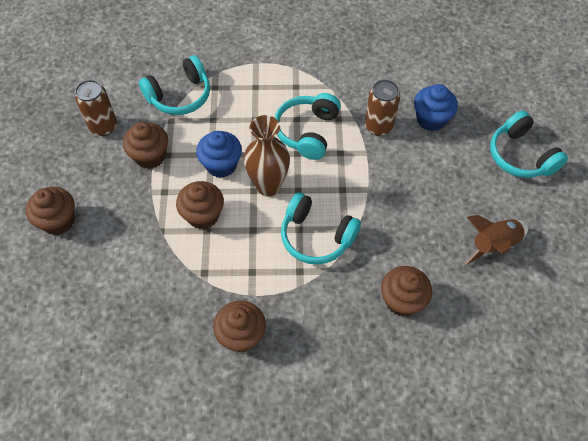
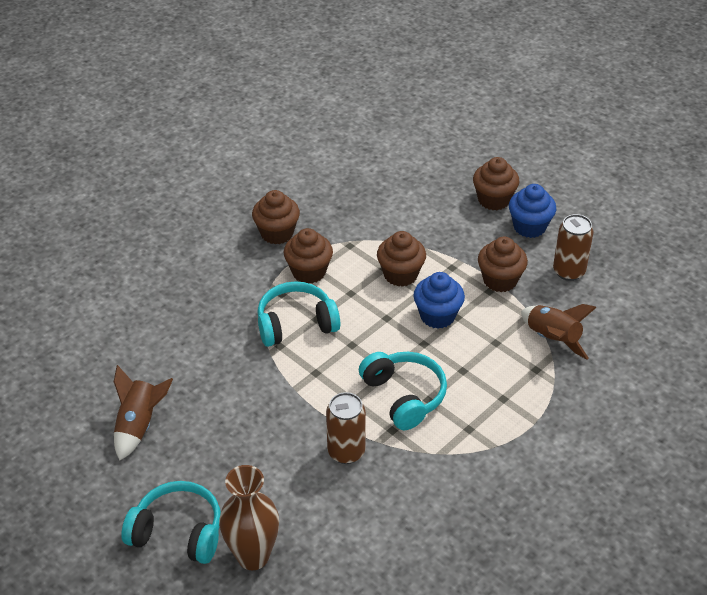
camera: 135 degrees right, 15 degrees down
turquoise headphones [139,55,210,115] -> brown rocket [521,304,597,359]
brown vase [244,115,290,197] -> brown vase moved to [219,465,279,570]
brown cupcake [381,266,432,317] -> brown cupcake moved to [283,228,333,283]
blue cupcake [414,84,458,131] -> blue cupcake moved to [509,184,556,238]

